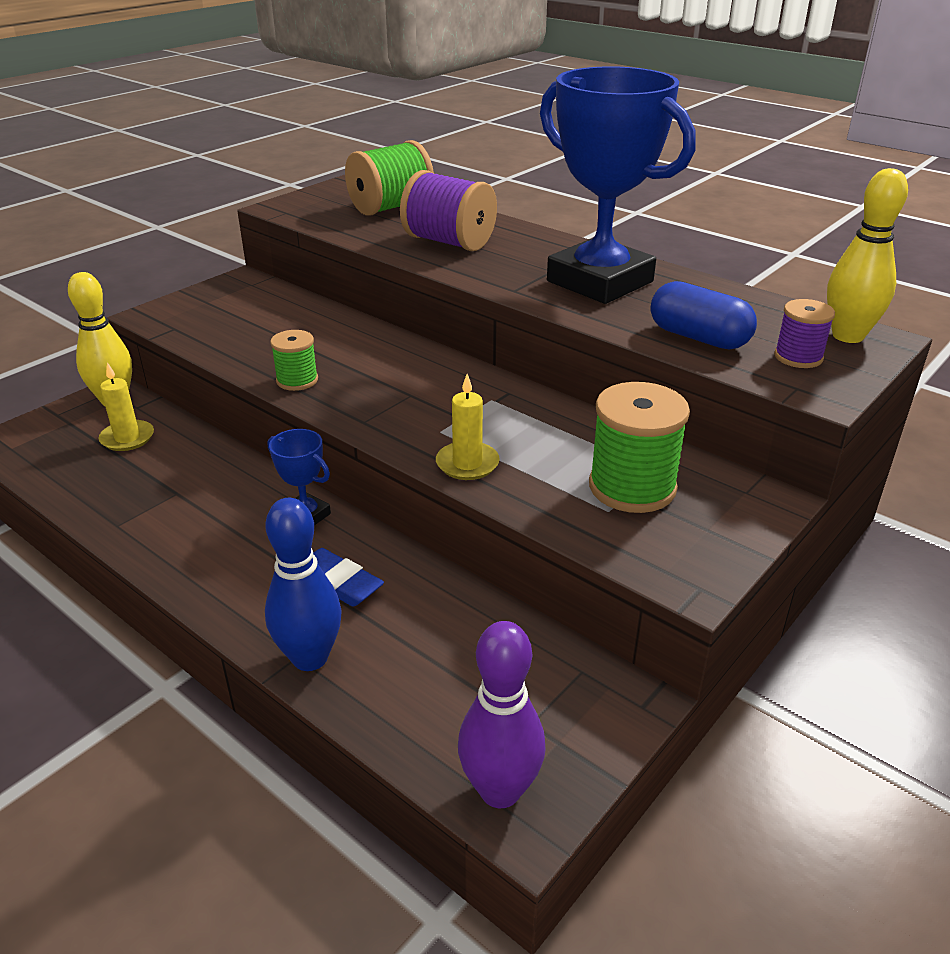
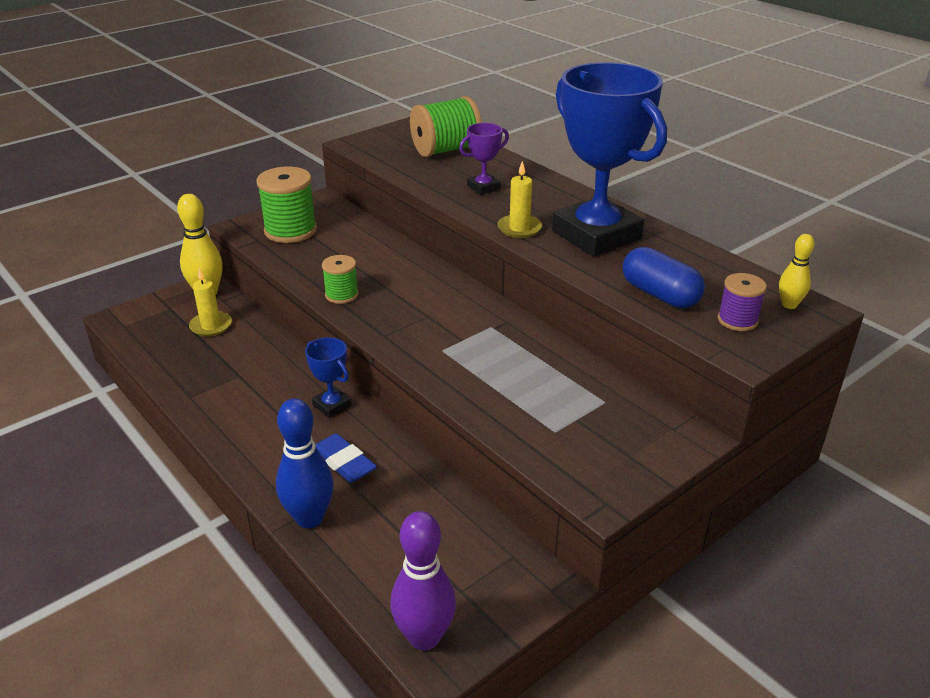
camera: 10 degrees right, 0 degrees up
purple spool [400,170,497,251] -> purple trophy [459,123,509,195]
yellow candle [436,374,500,480] -> yellow candle moved to [497,161,542,238]
green spool [589,382,690,513] -> green spool moved to [256,166,317,243]
yellow bowling pin [827,168,908,343] -> yellow bowling pin [779,234,814,309], size x0.56

